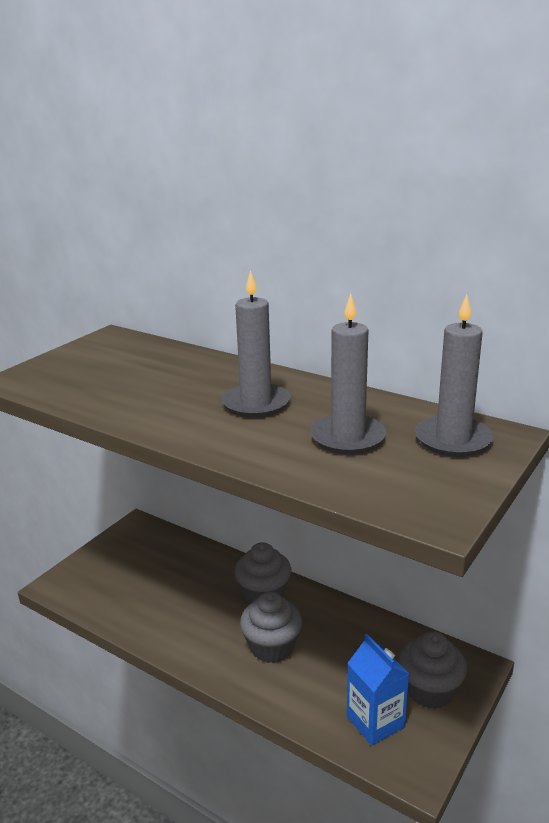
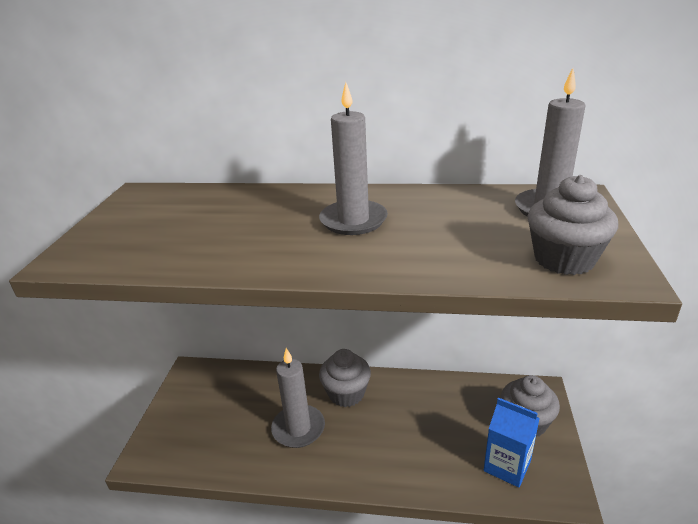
camera: 25 degrees left, 5 degrees up
grey cupcake [240,591,302,663] -> grey cupcake moved to [528,175,618,275]
grey candle [310,294,386,454] -> grey candle moved to [271,348,325,448]

